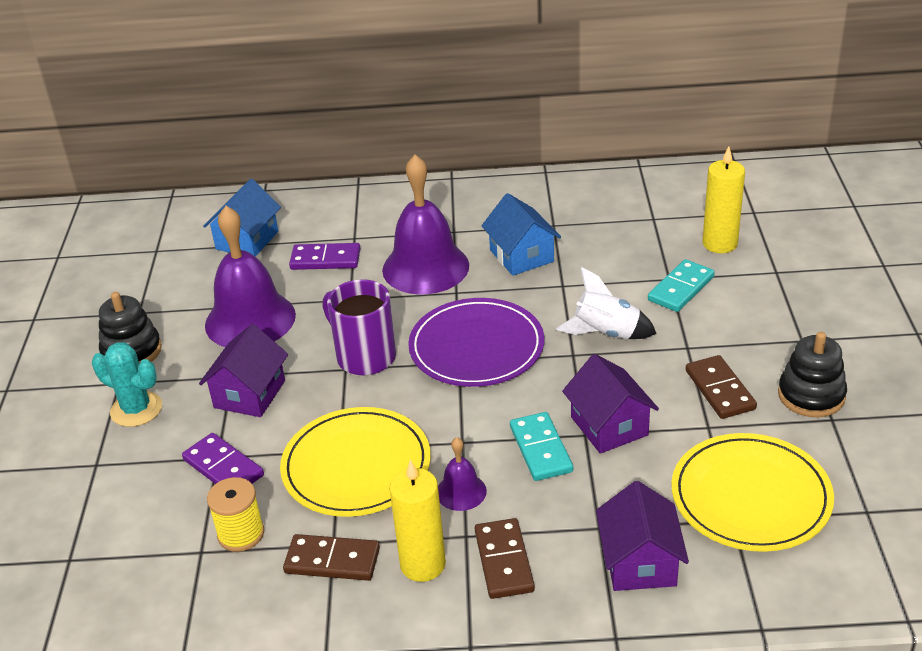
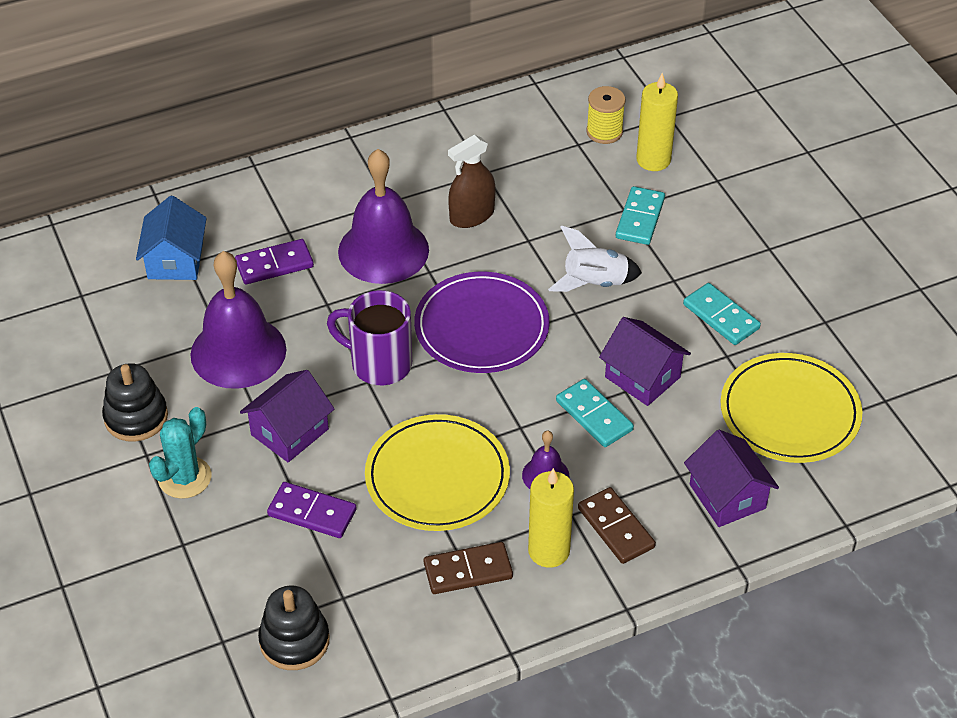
camera: 25 degrees left, 10 degrees up
turquoise cactus [92,342,162,427] -> turquoise cactus turned 60 degrees counterclockwise [149,407,212,499]
purple house [199,324,288,417] -> purple house turned 45 degrees clockwise [240,370,334,462]
yellow spool [207,477,264,552] -> yellow spool moved to [586,86,626,144]
blue house [482,193,561,276] -> brown spray bottle [448,135,496,228]
brown domino [686,355,757,419] -> turquoise domino [683,283,761,345]
black stacking toy [778,332,847,417] -> black stacking toy moved to [258,585,330,670]

